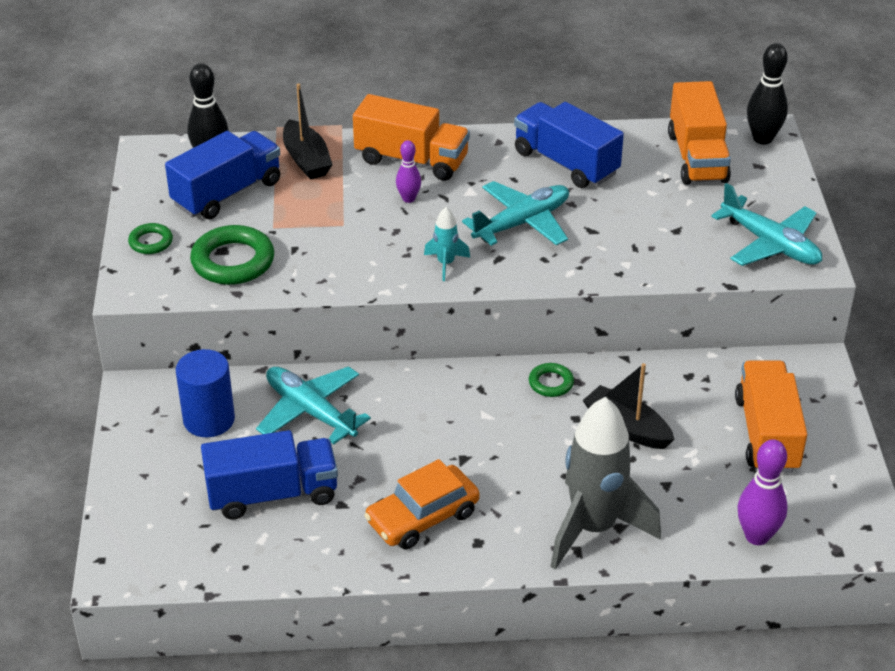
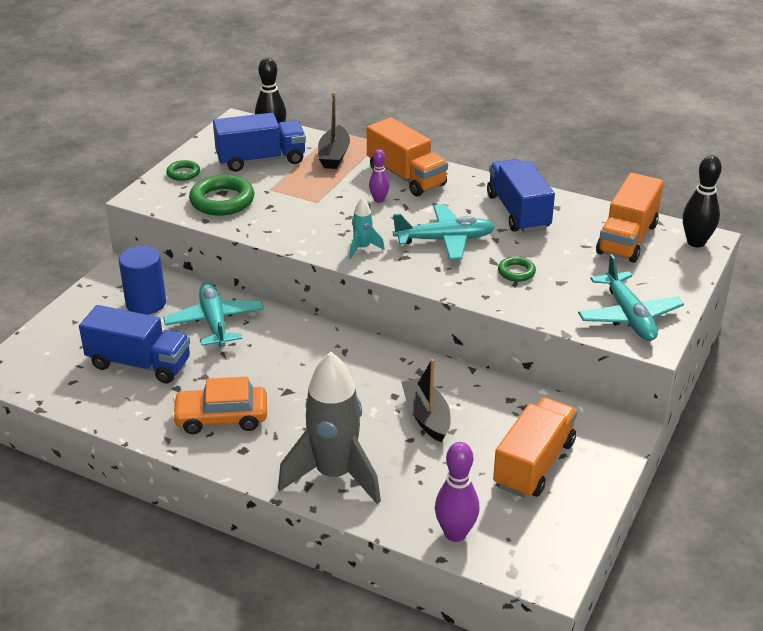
camera: 30 degrees right, 5 degrees down
green ring [529,363,574,397] -> green ring moved to [498,256,536,282]

